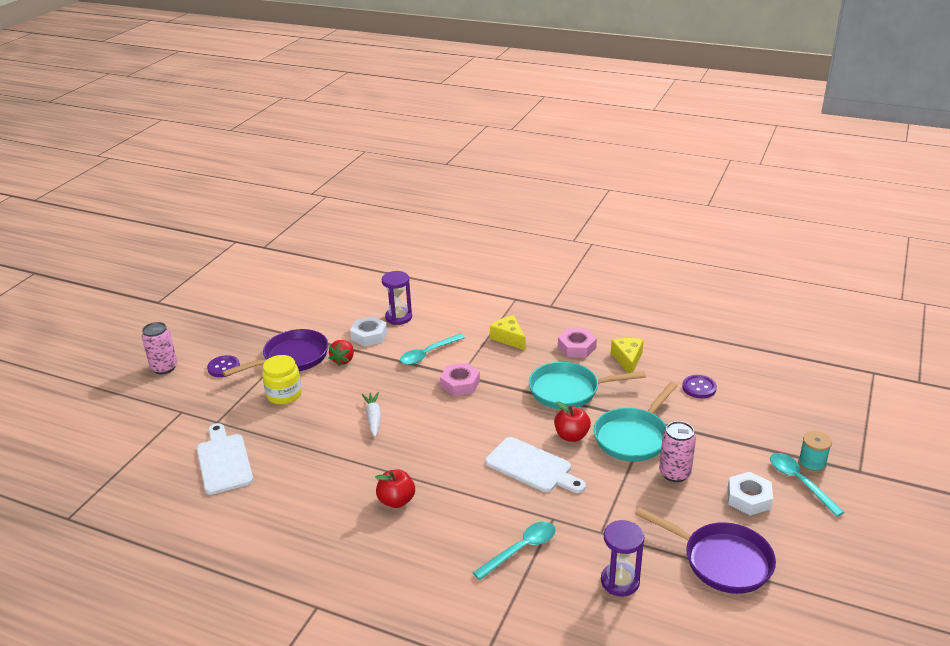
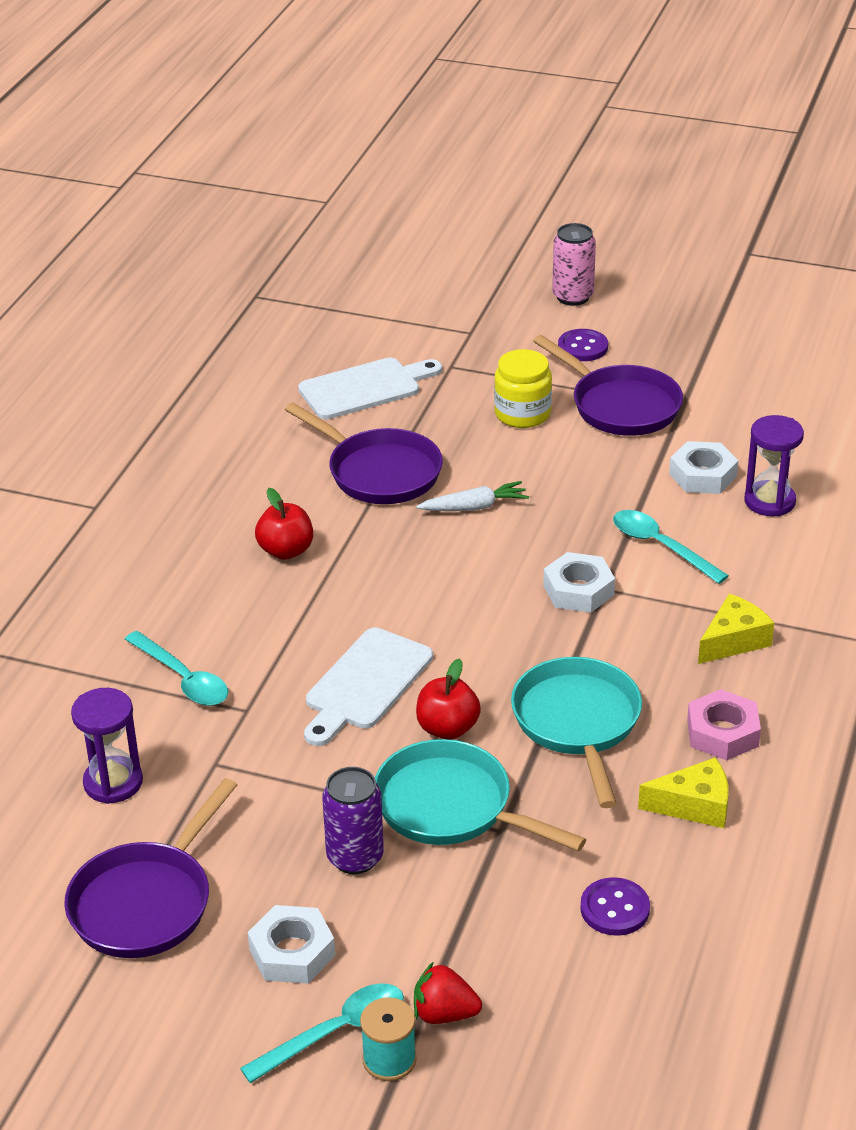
camera: 85 degrees right, 5 degrees up
red strawberry [328,340,354,366] -> red strawberry moved to [414,962,482,1024]
pink nut [440,363,480,396] -> white nut [543,552,615,613]
pink can [659,421,696,482] -> purple can [322,767,384,874]
none -> purple pan [285,403,443,504]

